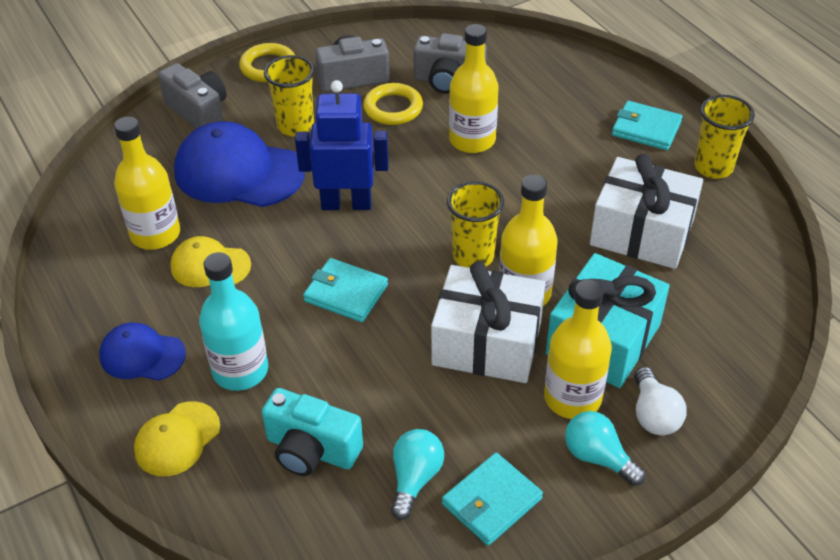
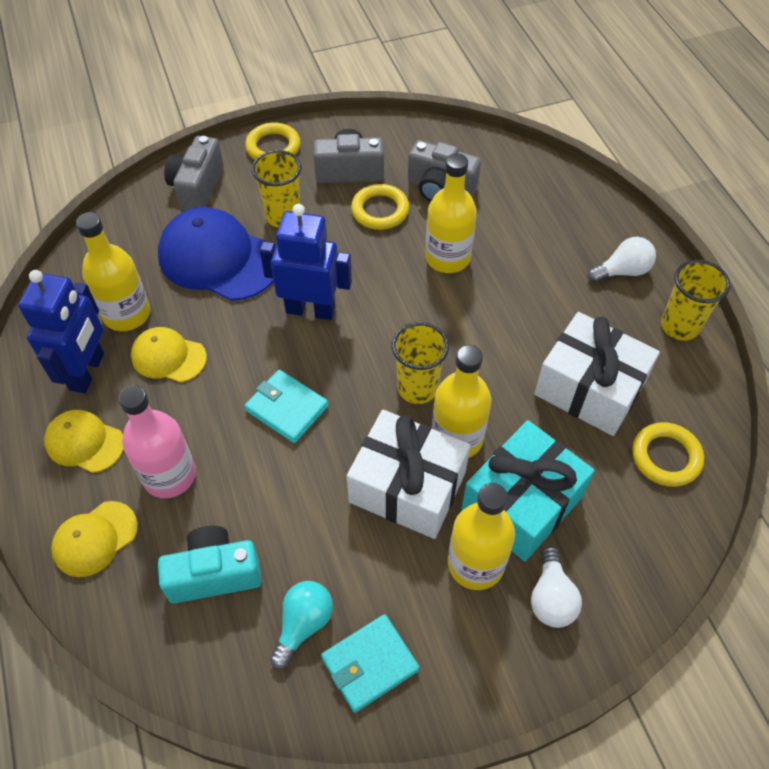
camera: 10 degrees right, 10 degrees up
blue cap [99,322,186,381] -> yellow cap [44,410,124,473]
grey camera [158,63,227,129] -> grey camera turned 135 degrees counterclockwise [164,136,224,210]
turquoise bottle [199,252,268,391] -> pink bottle [118,385,196,498]
turquoise camera [262,388,363,476] -> turquoise camera turned 135 degrees clockwise [158,526,262,603]
turquoise light bulb [565,411,645,486] -> none
turquoise wallet [612,101,682,150] -> white light bulb [588,237,656,283]
none -> blue robot [18,270,104,393]
none -> yellow ring [632,422,704,487]

